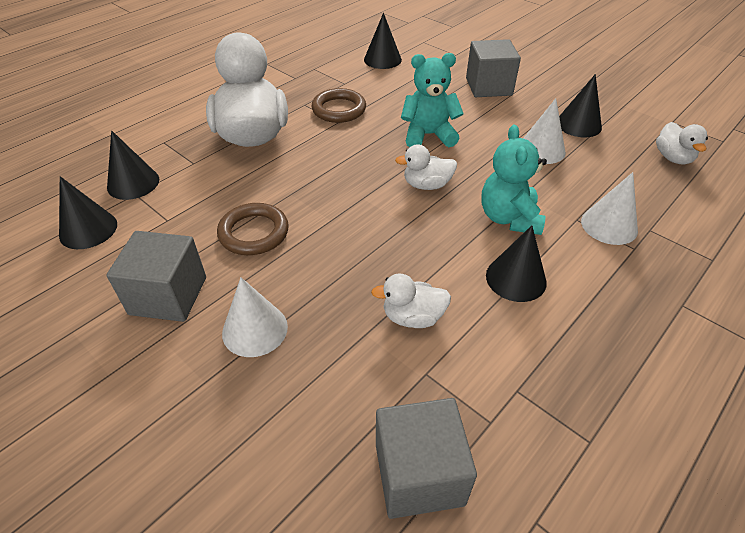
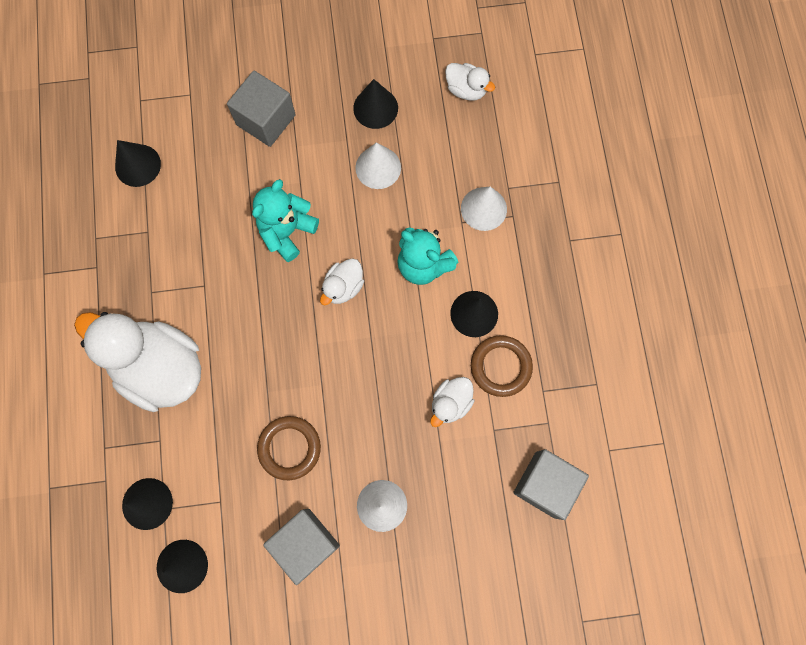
camera: 50 degrees left, 30 degrees up
brown ring [311,88,366,123] -> brown ring moved to [471,335,533,397]

